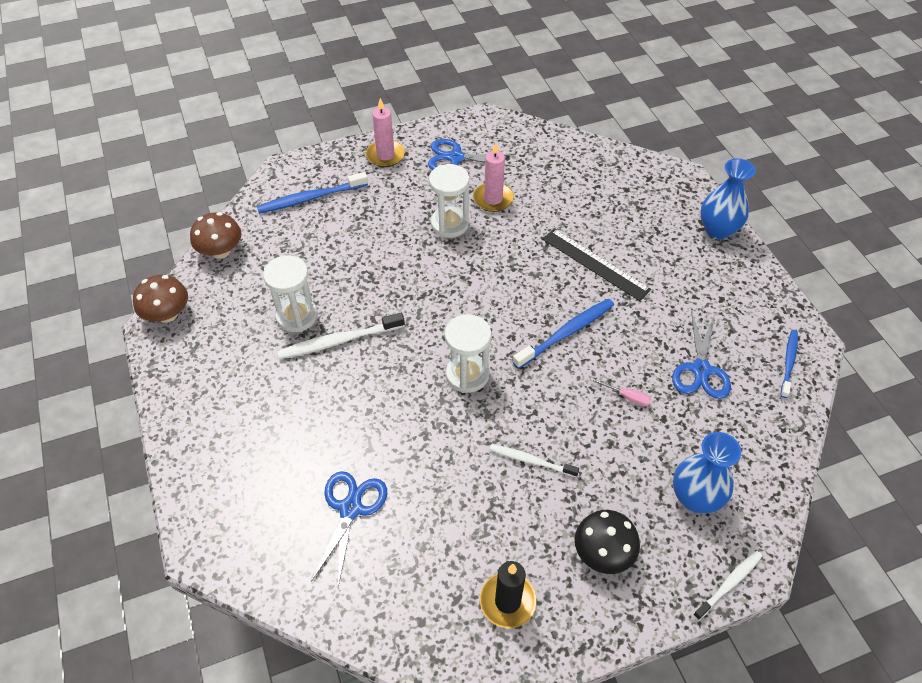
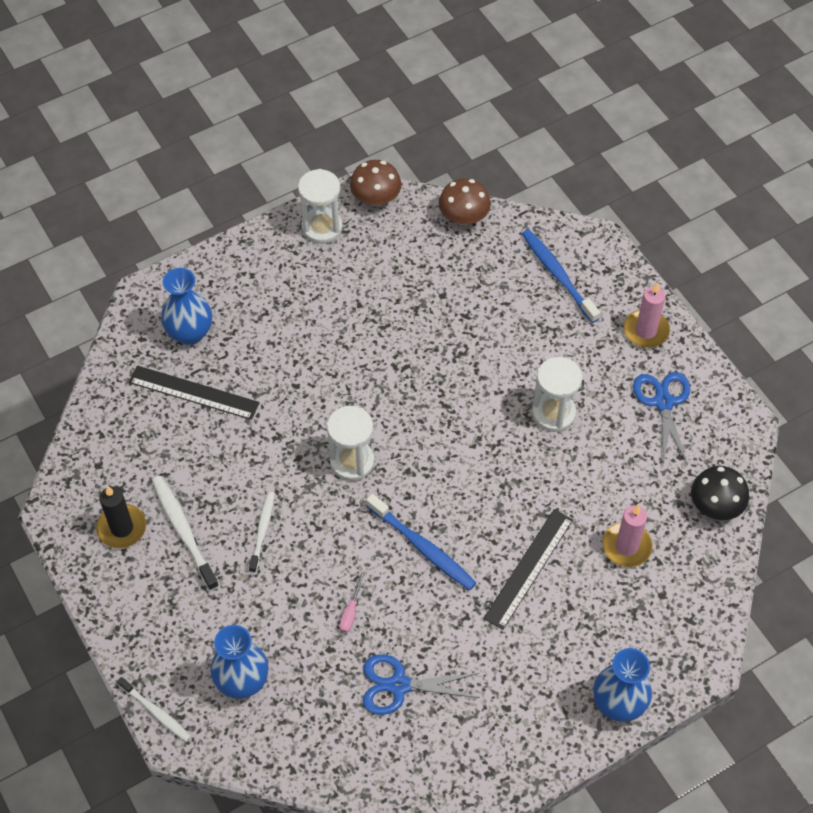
camera: 80 degrees right, 5 degrees up
white hourglass [263,255,318,332] -> white hourglass moved to [298,169,343,244]
white toothbrush [277,313,405,359] -> white toothbrush moved to [152,476,219,591]
blue scissors [311,471,387,588] -> black ruler [129,366,260,420]
pink candle [473,143,514,212] -> pink candle moved to [602,505,653,567]
black mushroom [575,510,640,574] -> black mushroom moved to [691,466,749,520]
blue toothbrush [781,330,798,398] -> none
none -> blue vase [161,268,212,345]

